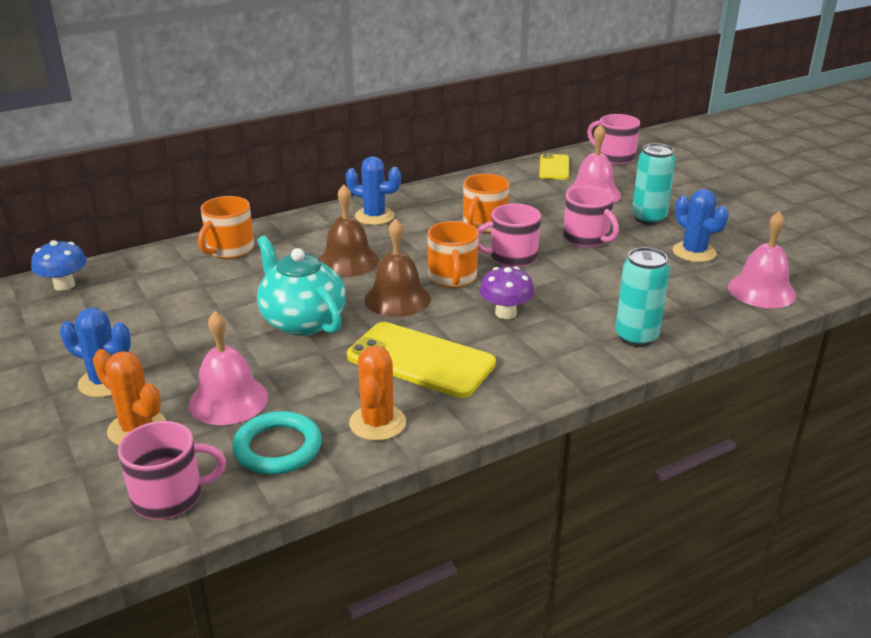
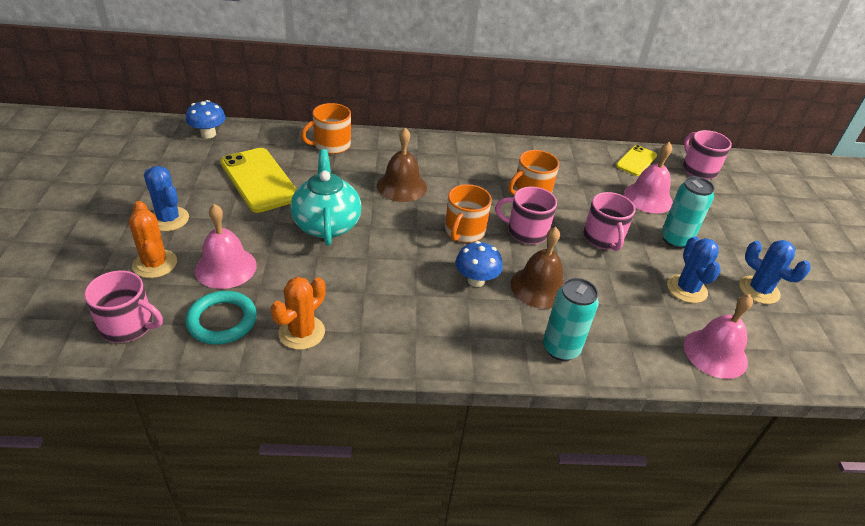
camera: 25 degrees right, 10 degrees up
blue cactus [346,156,401,225] -> blue cactus moved to [739,240,811,304]
yellow phone [347,322,496,398] -> yellow phone moved to [220,148,297,213]
brown bell [364,218,431,317] -> brown bell moved to [511,227,565,309]
purple mushroom [479,267,535,319] -> blue mushroom [455,241,503,287]

